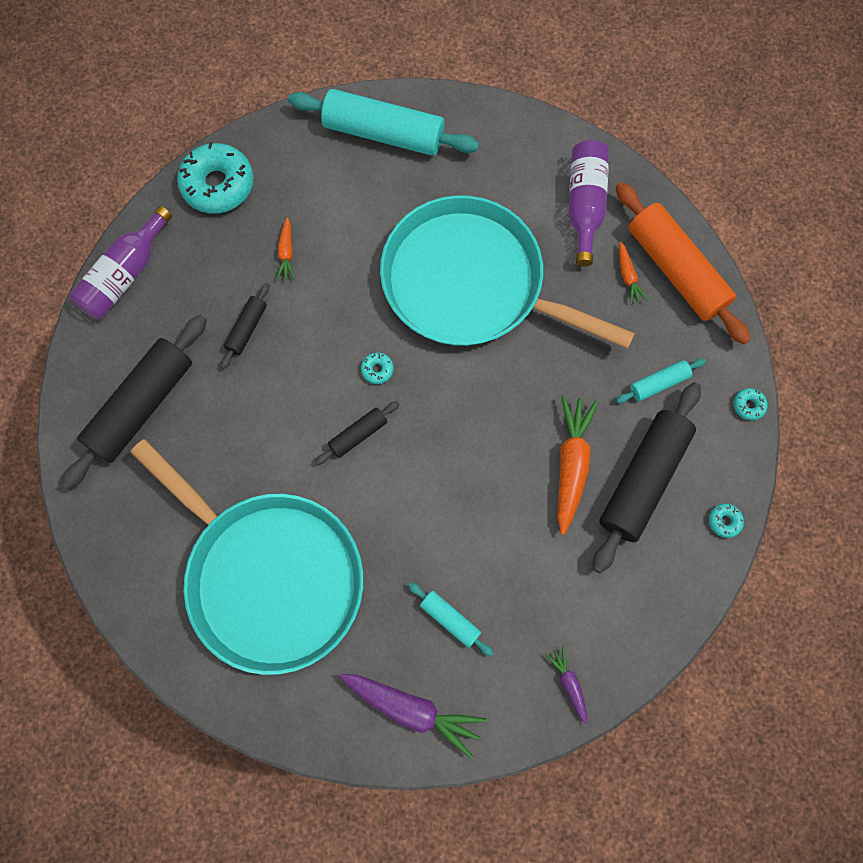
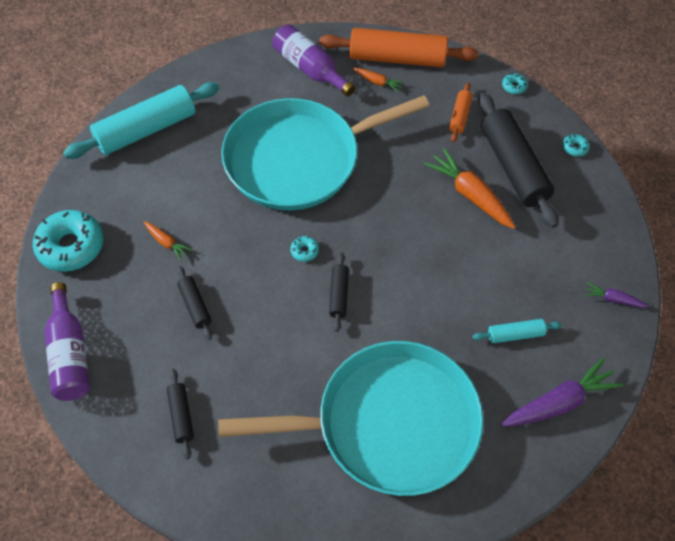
camera: 50 degrees left, 15 degrees down
black rolling pin [61,315,207,489] -> black rolling pin [167,369,194,459], size x0.47
turquoise rolling pin [616,358,706,403] -> orange rolling pin [449,83,472,142]

